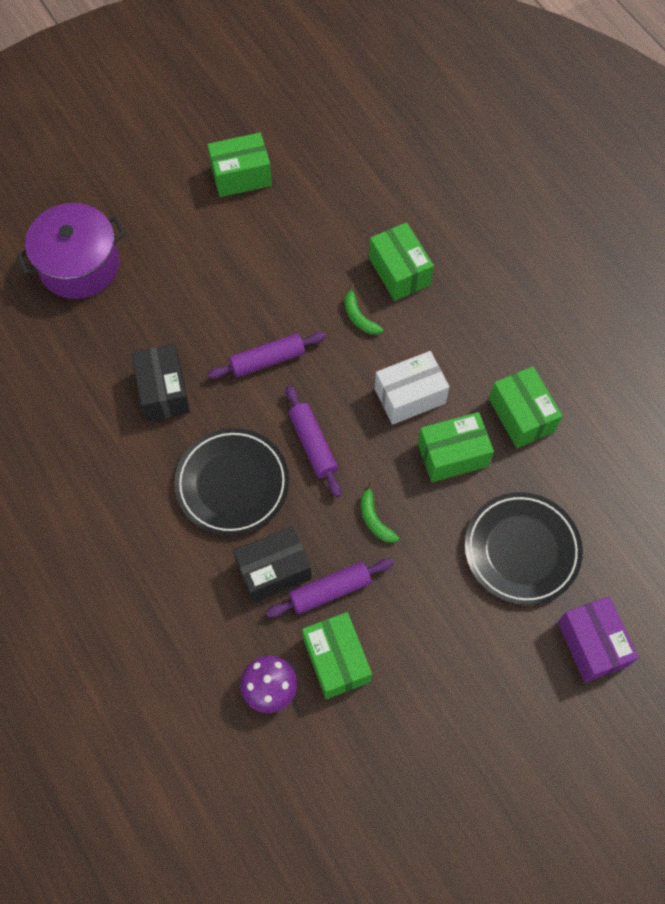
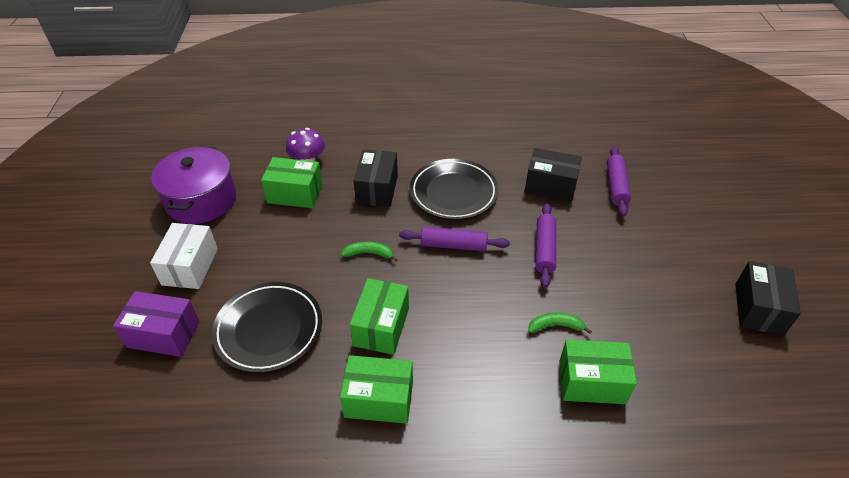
camera: 120 degrees right, 20 degrees down
purple pot [17,203,126,299] -> purple pot moved to [151,146,236,224]
green box [207,133,272,197] -> black box [735,261,801,336]
purple rolling pin [266,558,394,618] -> purple rolling pin moved to [607,146,631,217]
white box [375,351,449,425] -> white box moved to [150,223,218,289]

